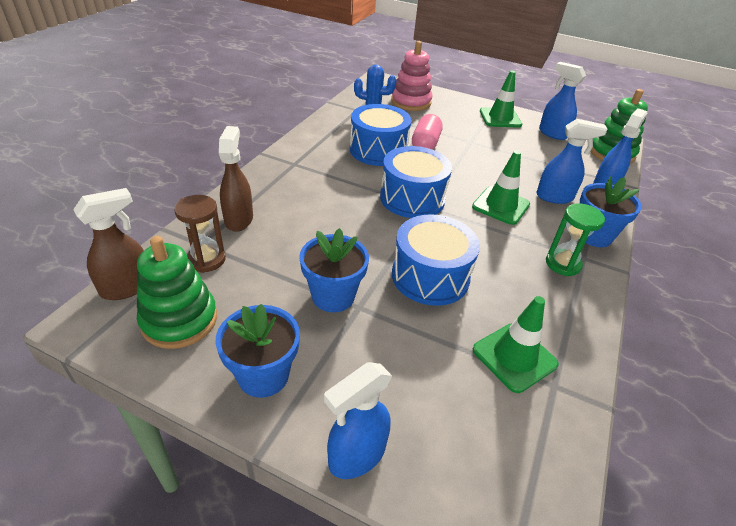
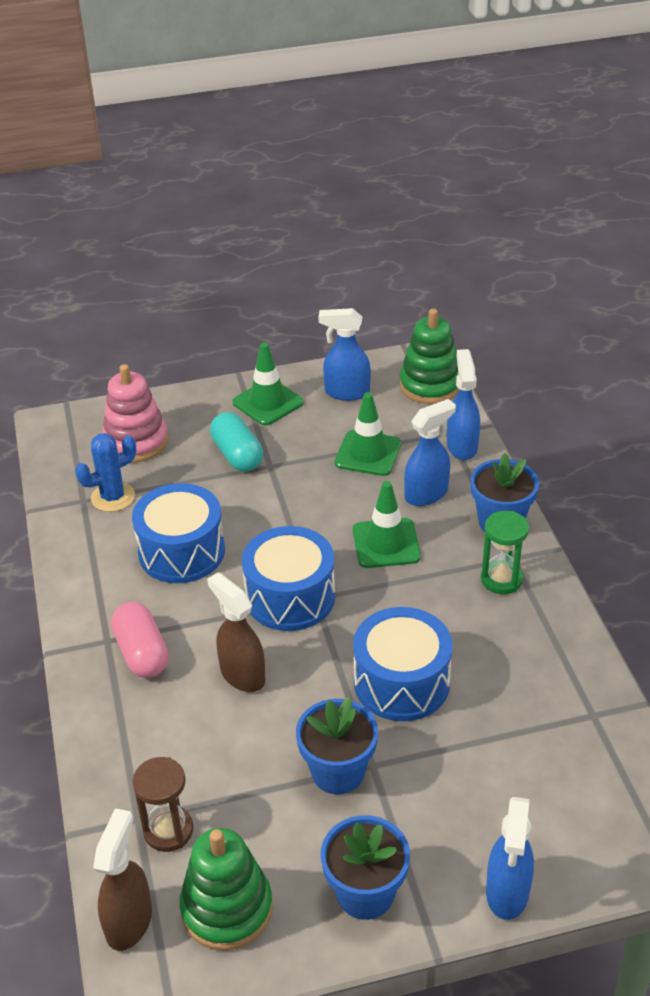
camera: 35 degrees left, 0 degrees up
brown spray bottle [219,126,253,232] -> brown spray bottle moved to [207,572,265,692]
pink capsule [412,114,443,149] -> pink capsule moved to [111,602,169,678]
green traffic cone [473,296,559,393] -> green traffic cone moved to [335,392,401,476]
none -> turquoise capsule [210,412,263,472]

